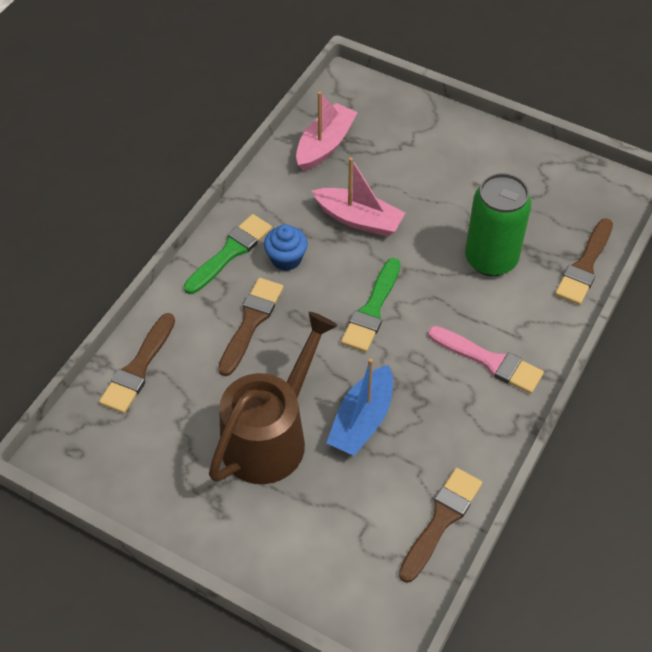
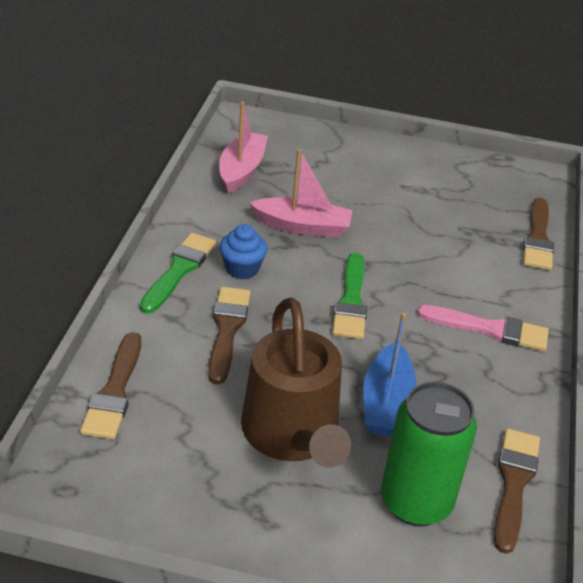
camera: 20 degrees left, 15 degrees down
brown watering can [209,312,338,484] -> brown watering can turned 150 degrees clockwise [241,297,351,468]
green can [465,173,531,276] -> green can moved to [381,382,477,526]

